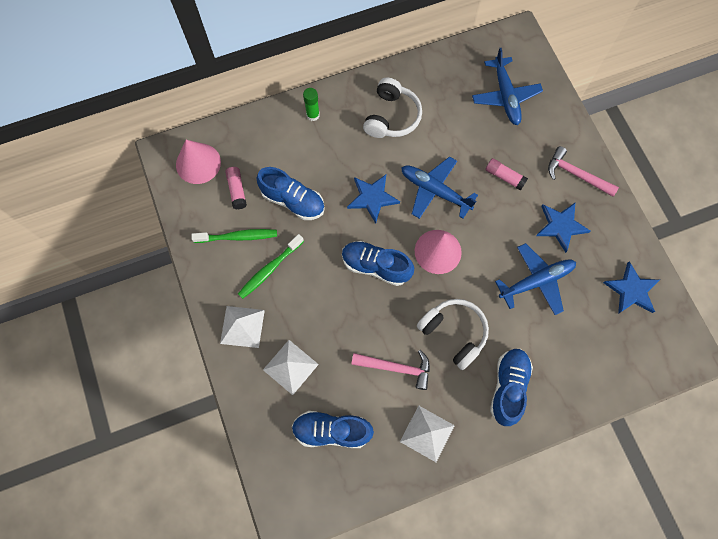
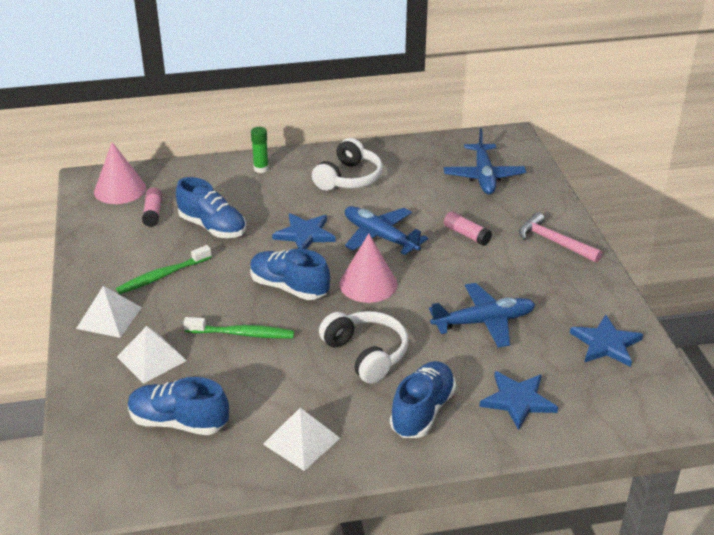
camera: 10 degrees right, 35 degrees down
green toothbrush [191,229,277,243] -> green toothbrush moved to [183,317,294,339]
pink hammer [351,350,430,390] -> none
blue star [536,203,590,253] -> blue star moved to [479,371,558,430]

